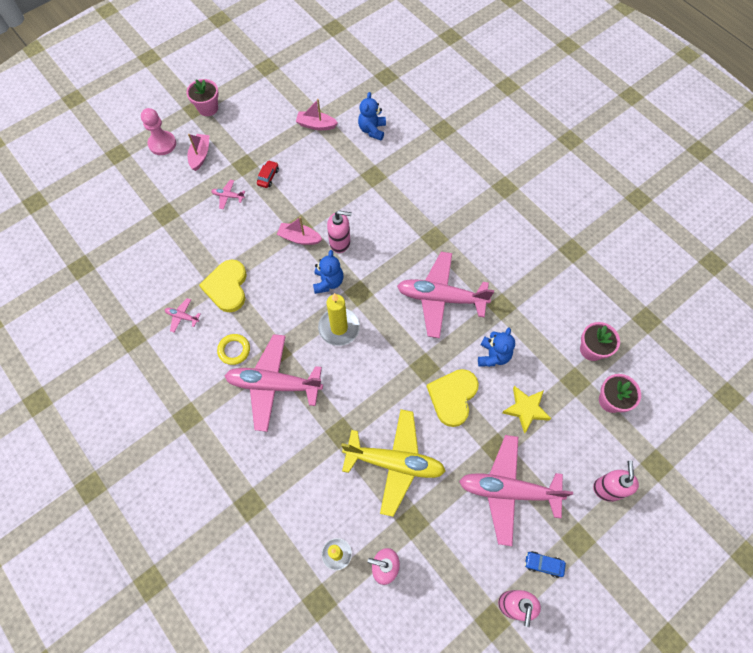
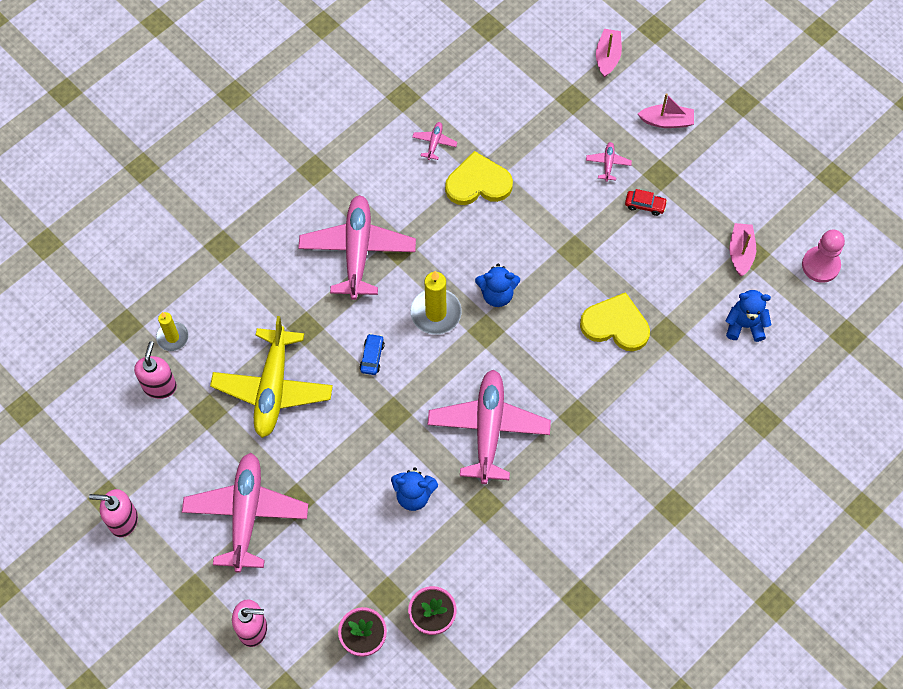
camera: 85 degrees right, 0 degrees up
pink pawn [141,108,176,155] -> pink pawn moved to [802,230,845,283]
pink flower pot [186,79,219,116] -> none
yellow ring [217,334,250,365] -> none
pink boat [277,217,322,245] -> pink boat moved to [596,29,622,78]
pink soap dispenser [327,210,352,253] -> none
yellow heart [427,369,479,427] -> yellow heart moved to [580,292,650,351]
yellow star [502,386,552,434] -> none
blue car [525,551,566,578] -> blue car moved to [359,333,385,375]

